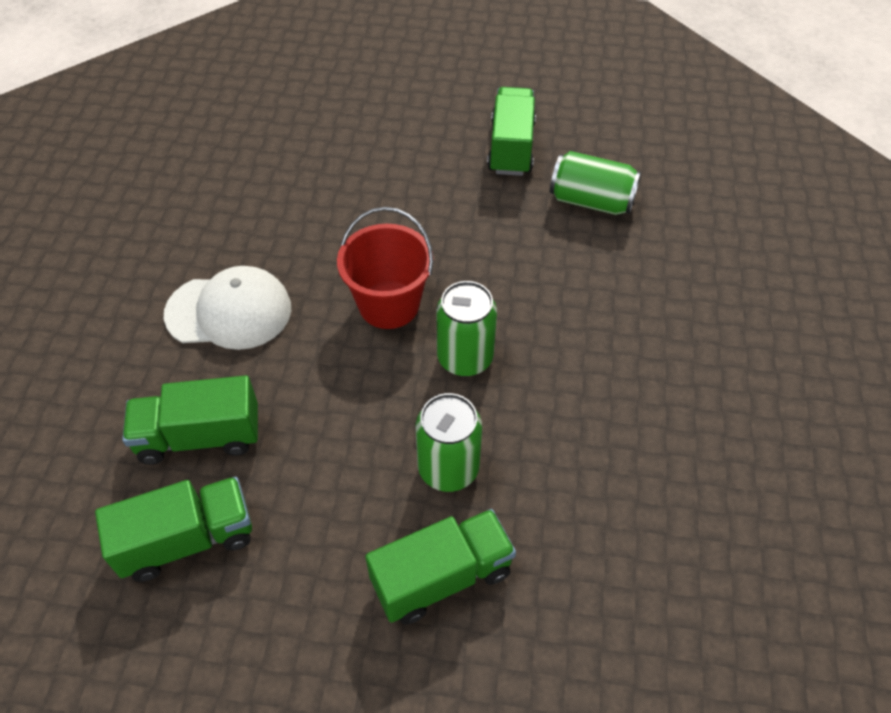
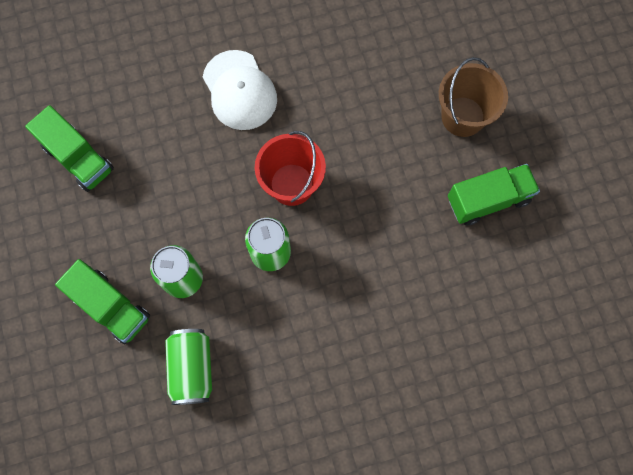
camera: 65 degrees right, 20 degrees up
green truck [122,375,258,465] -> none
green can [550,151,641,215] -> green can moved to [165,329,212,405]
none -> brown bucket [439,57,508,137]

